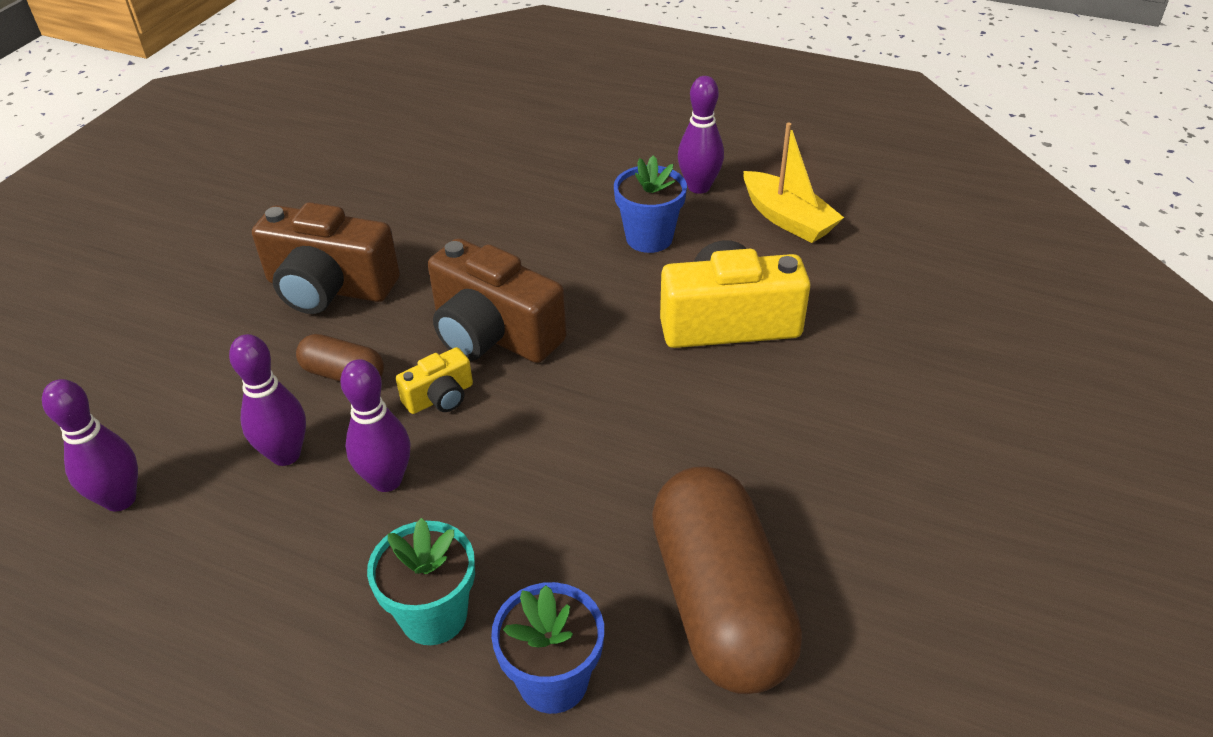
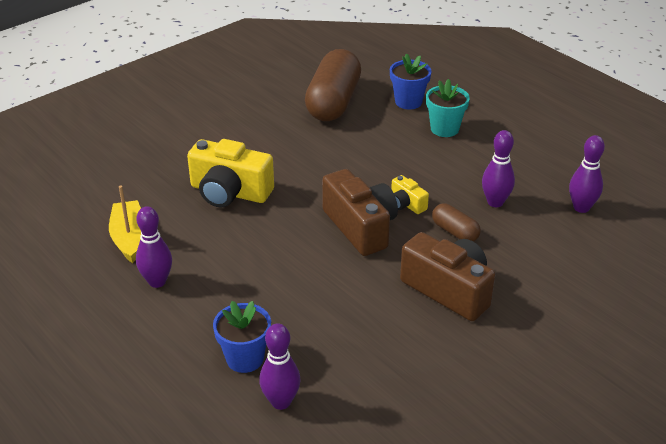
camera: 155 degrees left, 5 degrees down
purple bowling pin [340,359,410,492] -> purple bowling pin moved to [259,323,301,410]
yellow camera [396,347,473,414] -> yellow camera turned 120 degrees counterclockwise [391,175,429,214]
blue flower pot [614,155,687,253] -> blue flower pot moved to [213,301,271,373]

